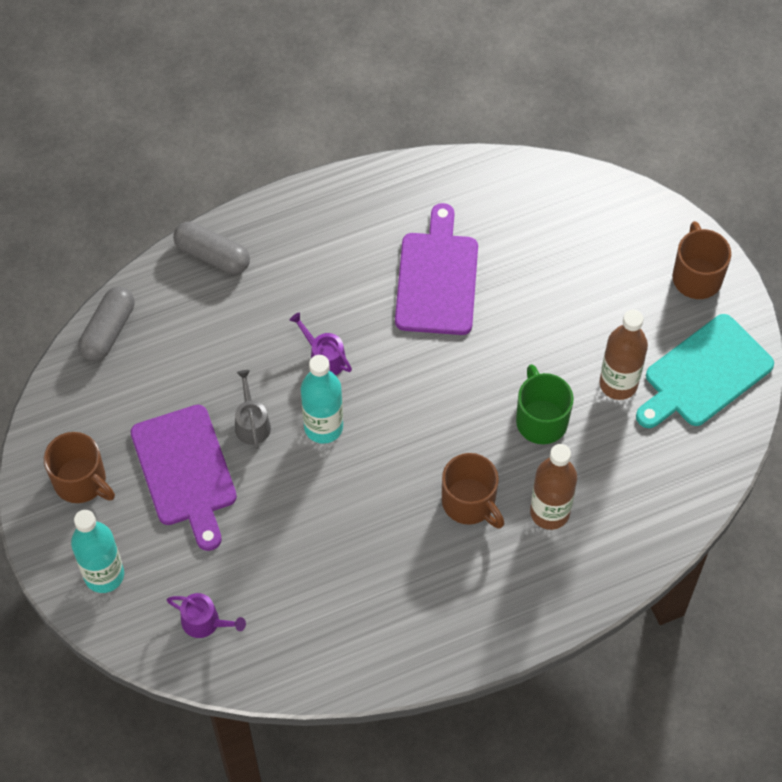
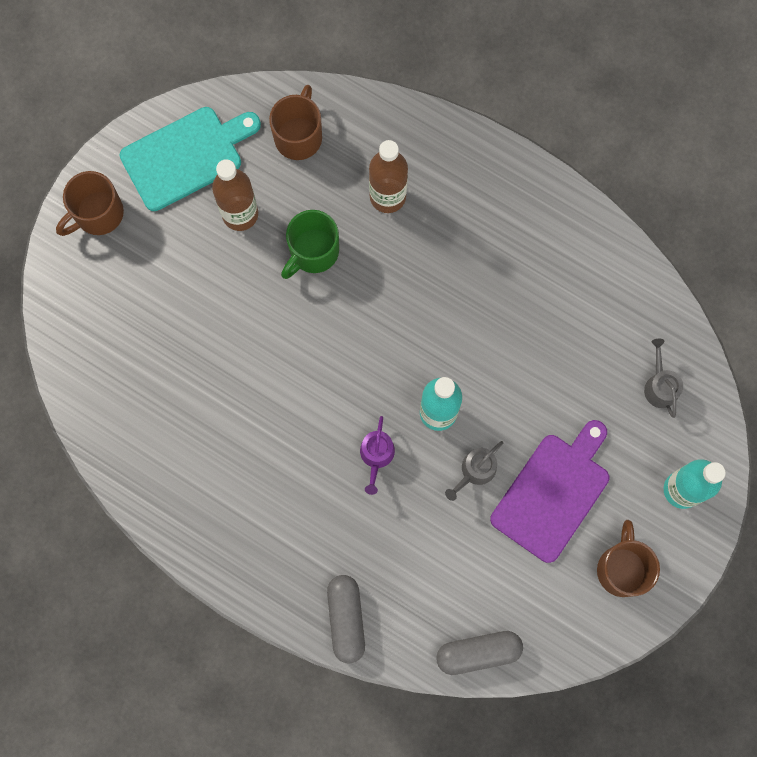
camera: 125 degrees left, 15 degrees up
purple watering can [166,593,246,638] -> grey watering can [644,339,683,418]
purple cutting board [395,203,478,335] -> none
brown mug [442,453,504,529] -> brown mug moved to [269,85,322,160]
turquoise cutting board [636,314,774,428] -> turquoise cutting board turned 45 degrees counterclockwise [119,107,261,211]

